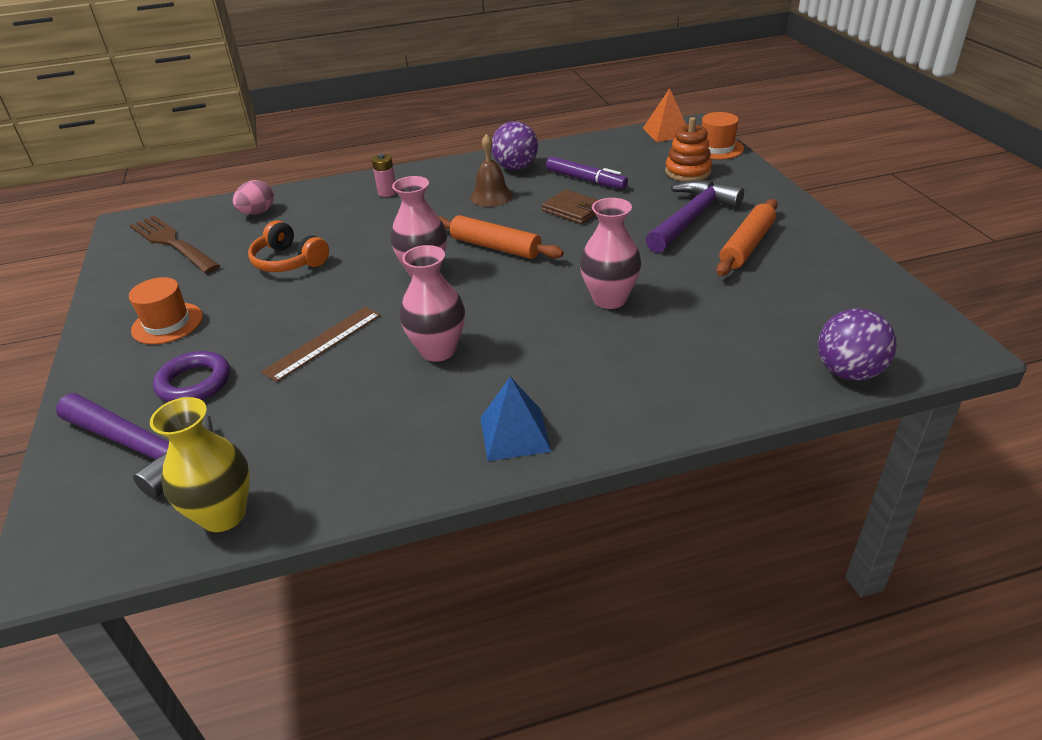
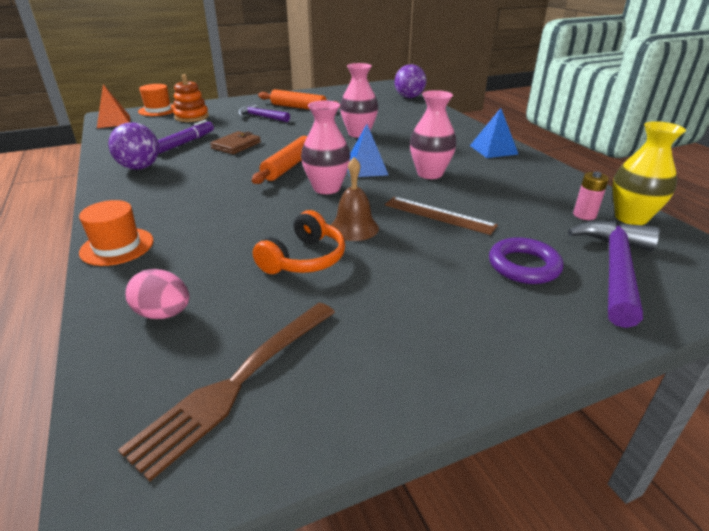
camera: 100 degrees left, 5 degrees down
orange hat [129,277,203,344] -> orange hat moved to [79,200,154,266]
pink battery [372,153,396,197] -> pink battery moved to [573,171,609,220]
brown bell [470,134,513,207] -> brown bell moved to [331,157,379,241]
purple hammer [645,180,744,253] -> purple hammer [238,102,290,122], size x0.63
none -> blue pyramid [348,124,388,178]

